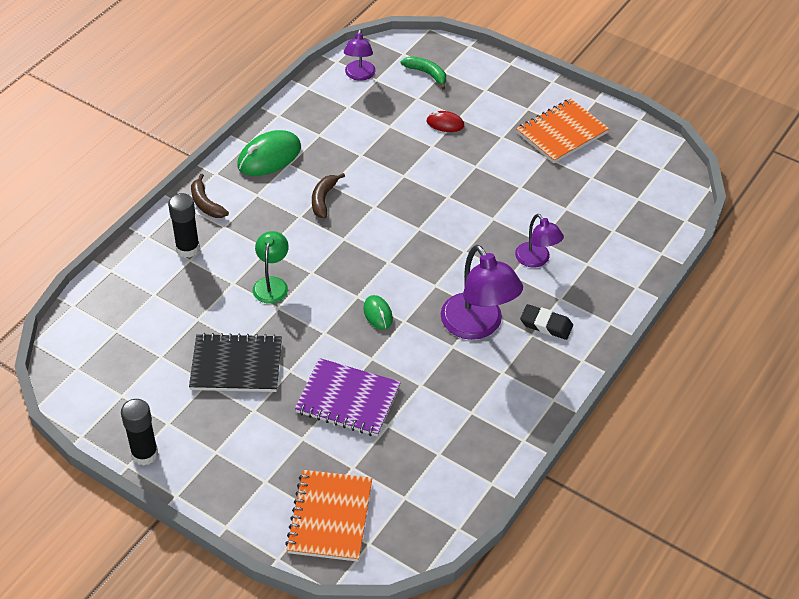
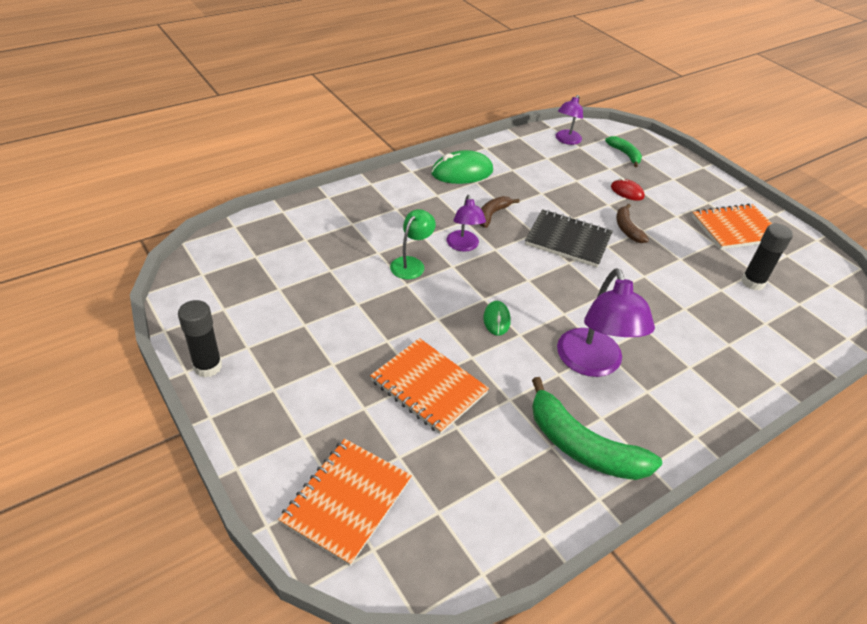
camera: 20 degrees right, 5 degrees down
black glue stick [168,193,200,258] -> black glue stick moved to [741,224,793,290]
black notebook [189,333,282,392] -> black notebook moved to [525,209,613,267]
brown banana [191,174,229,218] -> brown banana moved to [616,204,649,243]
purple notebook [295,358,401,437] -> orange notebook [370,338,489,434]
purple lamp [515,214,564,268] -> purple lamp moved to [446,195,486,251]
black eraser [520,304,573,340] -> none
none -> green banana [532,377,662,480]

